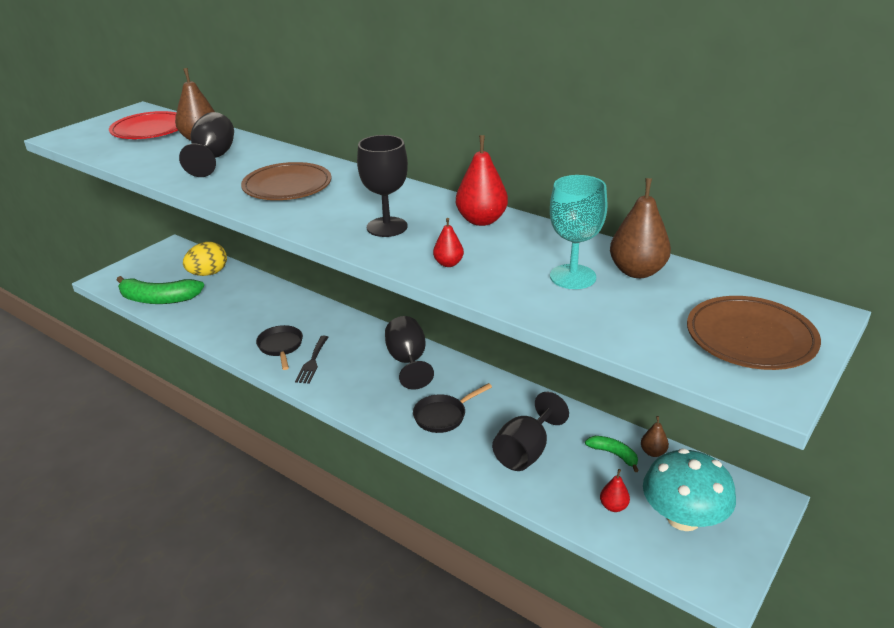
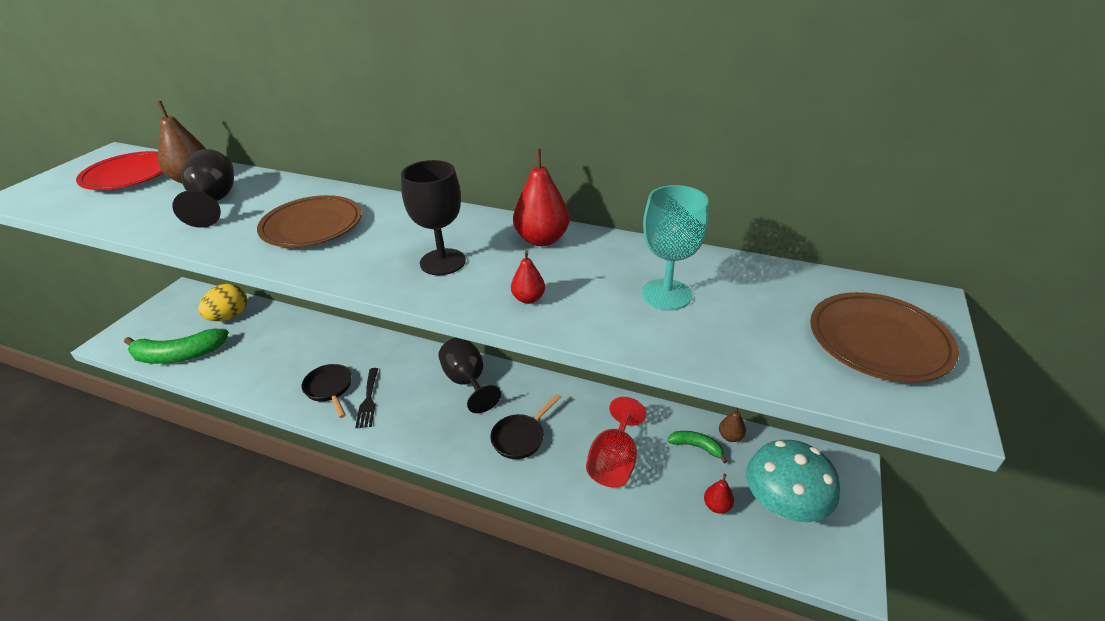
camera: 15 degrees left, 5 degrees up
black goblet [492,392,569,471] -> red goblet [586,397,646,487]
brown pear [610,178,671,278] -> none

